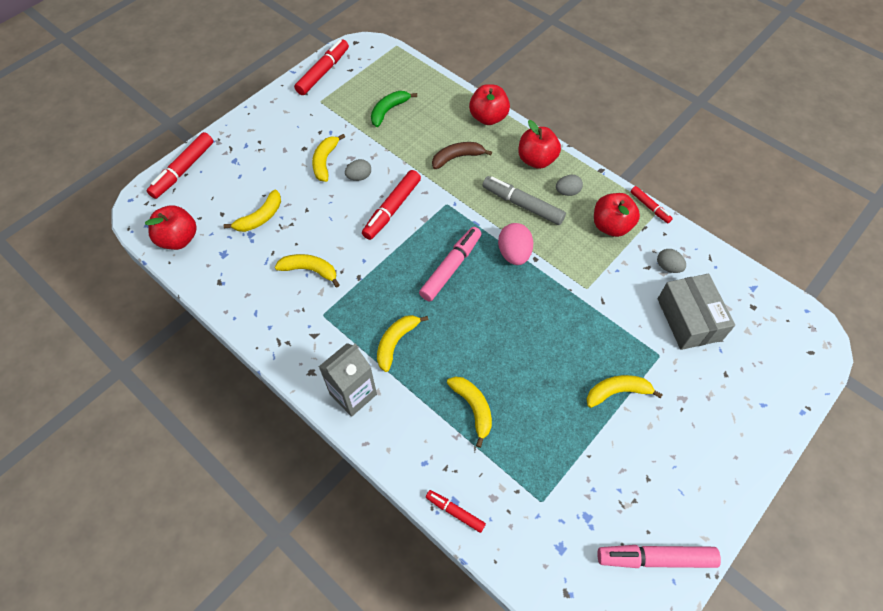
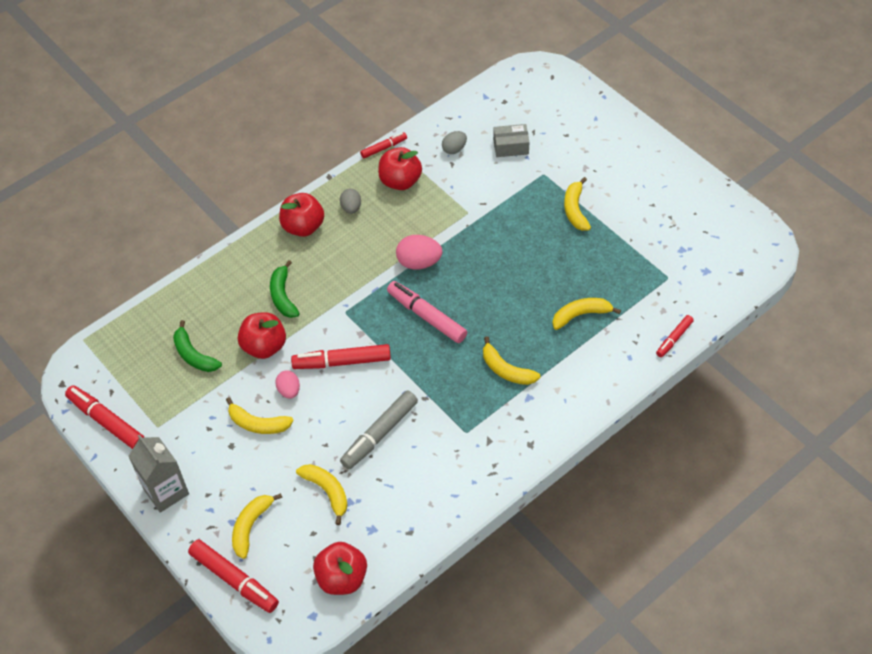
camera: 80 degrees left, 5 degrees down
yellow banana [275,254,340,287] -> yellow banana moved to [232,493,282,559]
grey carton [319,343,377,417] -> grey carton moved to [128,434,189,513]
grey egg [345,159,371,181] -> pink egg [275,371,300,399]
red marker [362,170,421,240] -> red marker turned 135 degrees clockwise [291,344,391,369]
brown banana [432,142,492,169] -> green banana [270,260,300,318]
red apple [469,84,510,125] -> red apple moved to [238,312,286,359]
grey marker [482,176,566,225] -> grey marker moved to [340,390,418,469]
pink marker [597,545,721,568] -> none
grey box [658,274,735,350] -> grey box [493,124,529,157], size x0.61

